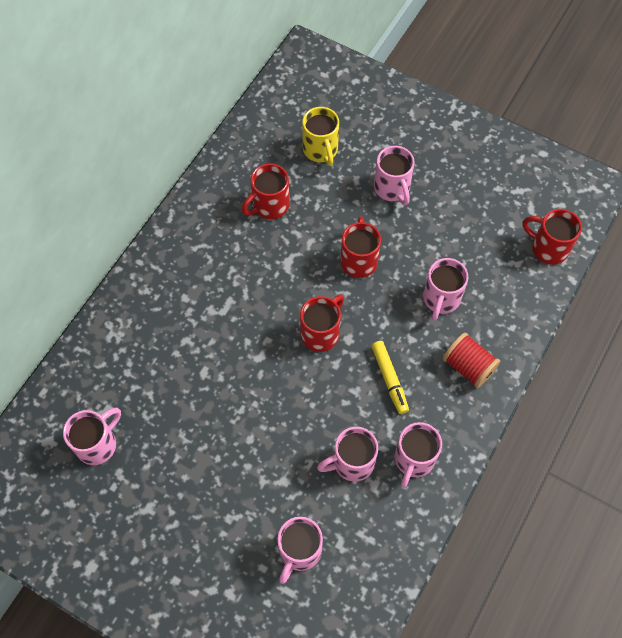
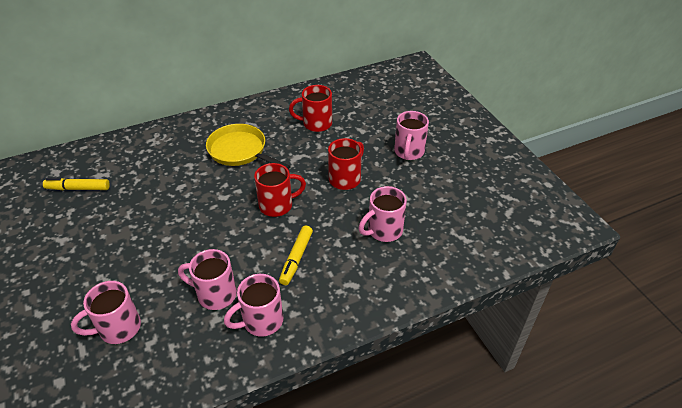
camera: 35 degrees right, 20 degrees down
pink mug [63,408,121,465] -> yellow marker [43,178,110,190]
yellow mug [302,107,339,166] -> none
red spool [443,332,500,388] -> none
red mug [522,209,582,264] -> none
none -> yellow pan [206,124,291,170]

